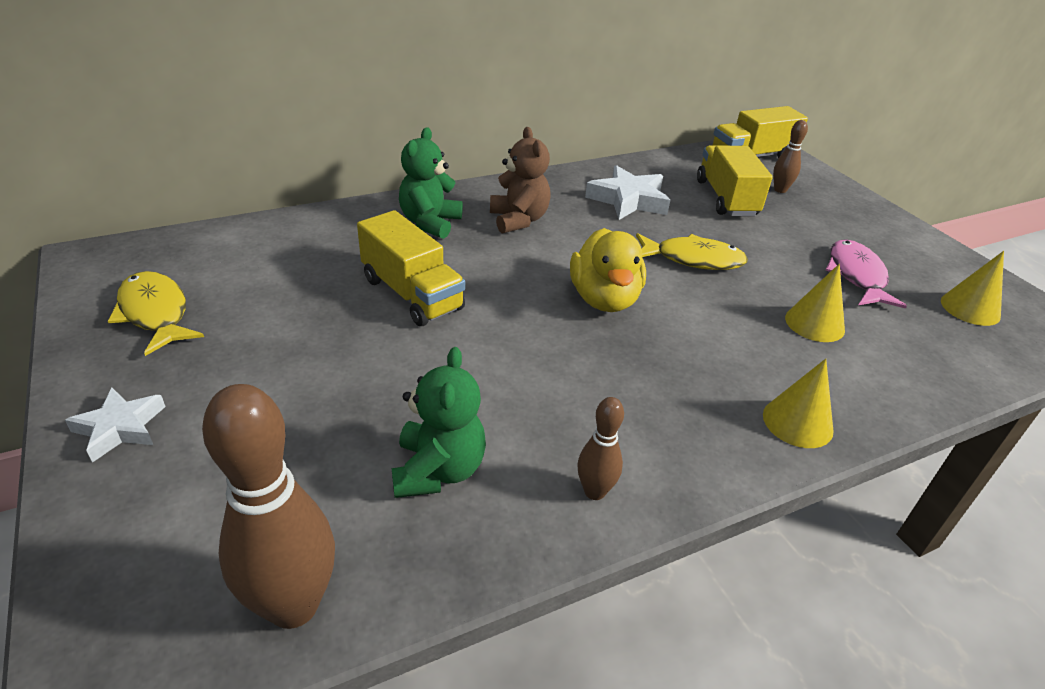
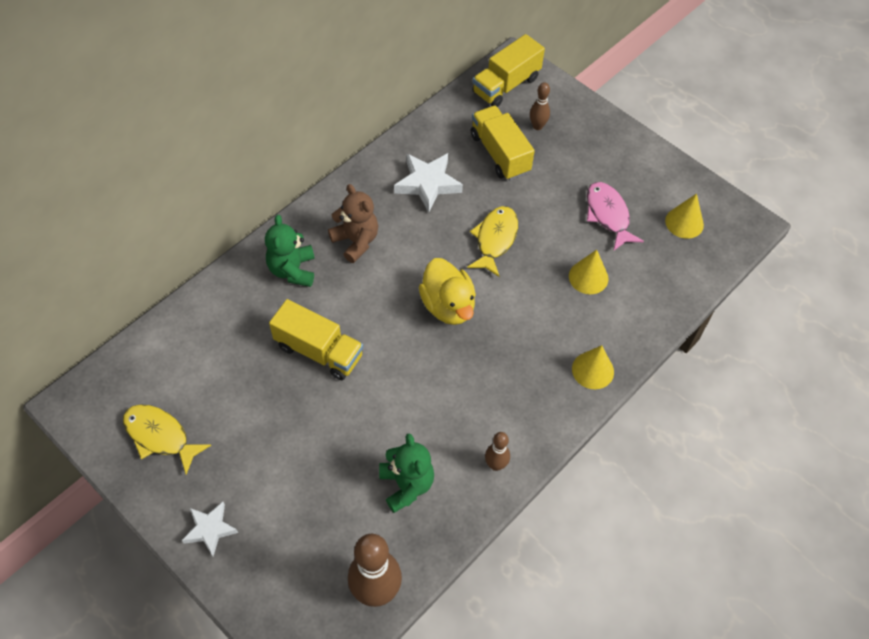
camera: 20 degrees left, 20 degrees up
yellow fish [636,233,748,270] -> yellow fish turned 60 degrees counterclockwise [467,206,518,277]

